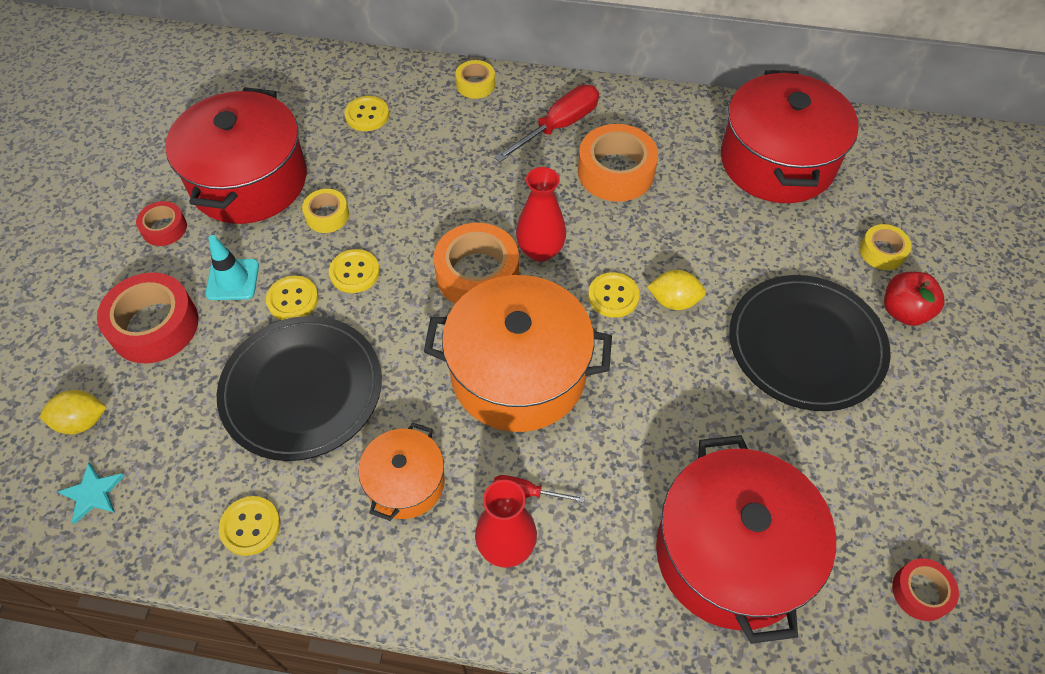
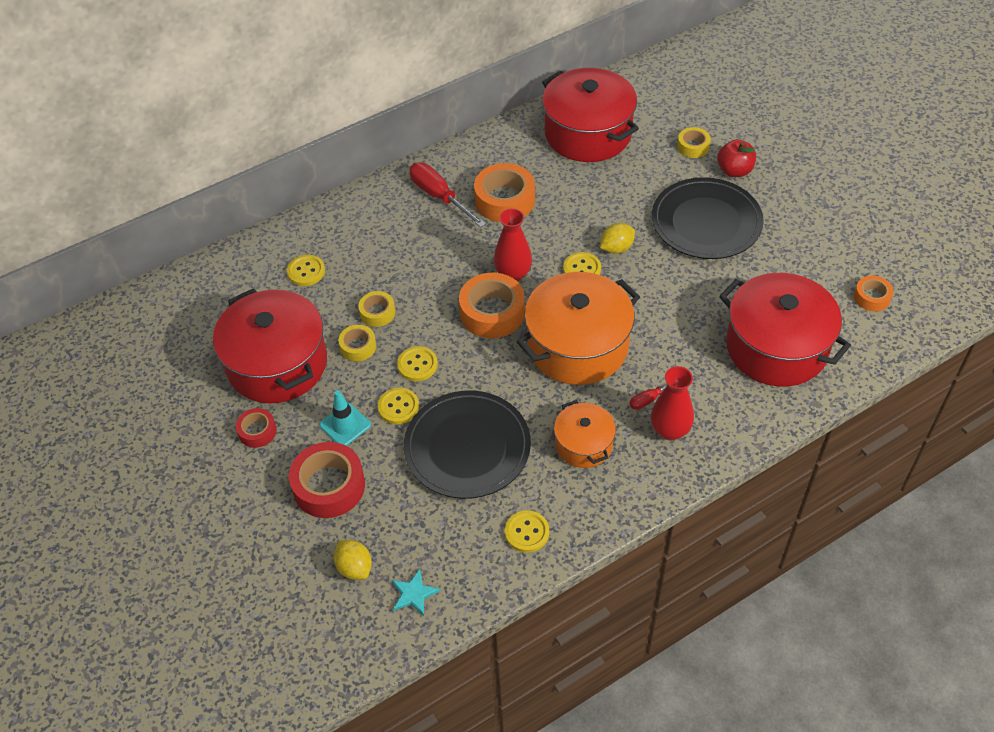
camera: 40 degrees left, 5 degrees down
yellow lemon [40,390,107,434] -> yellow lemon turned 75 degrees counterclockwise [334,540,372,580]
yellow tape [455,60,495,99] -> yellow tape moved to [358,291,395,327]
red screwdriver [494,85,599,162] -> red screwdriver turned 45 degrees counterclockwise [409,162,486,228]
red tape [892,558,959,621] -> orange tape [854,276,893,311]

